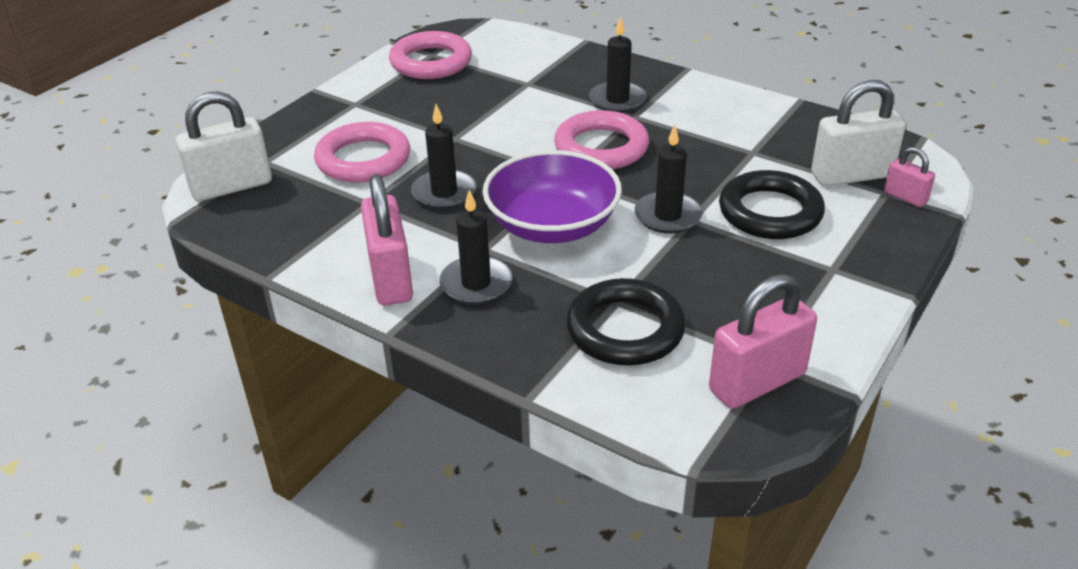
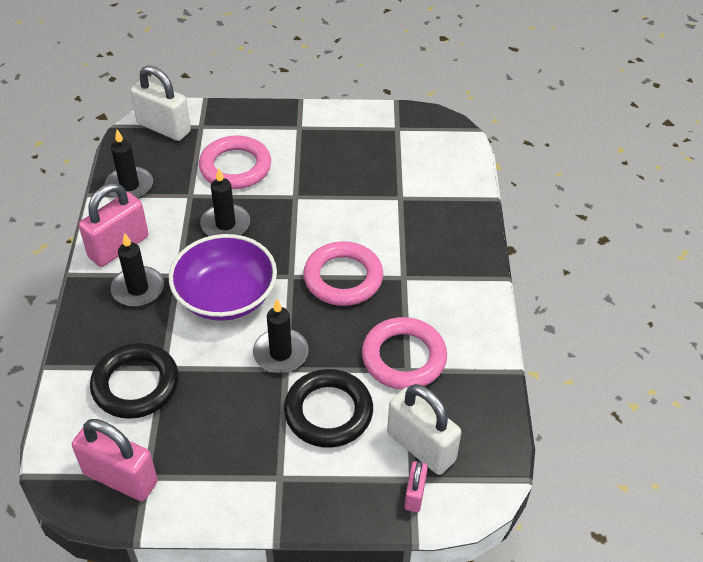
camera: 55 degrees right, 10 degrees up
pink ring [389,31,472,79] -> pink ring moved to [362,317,447,390]
black candle [589,16,647,113] -> black candle moved to [105,130,153,199]

